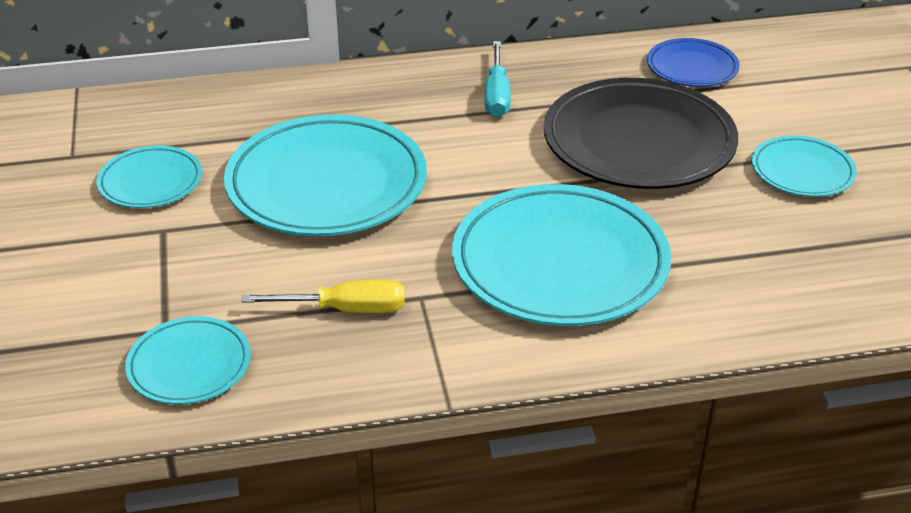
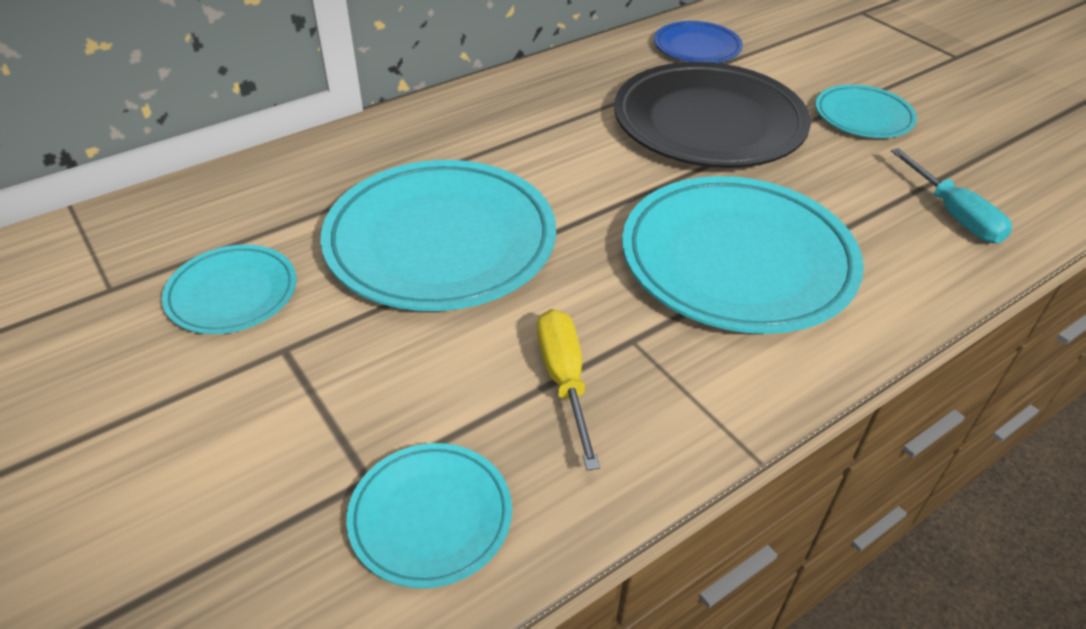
camera: 25 degrees left, 5 degrees up
yellow screwdriver [242,280,405,313] -> yellow screwdriver turned 75 degrees counterclockwise [537,309,600,471]
turquoise screwdriver [485,41,511,117] -> turquoise screwdriver moved to [891,148,1012,243]

